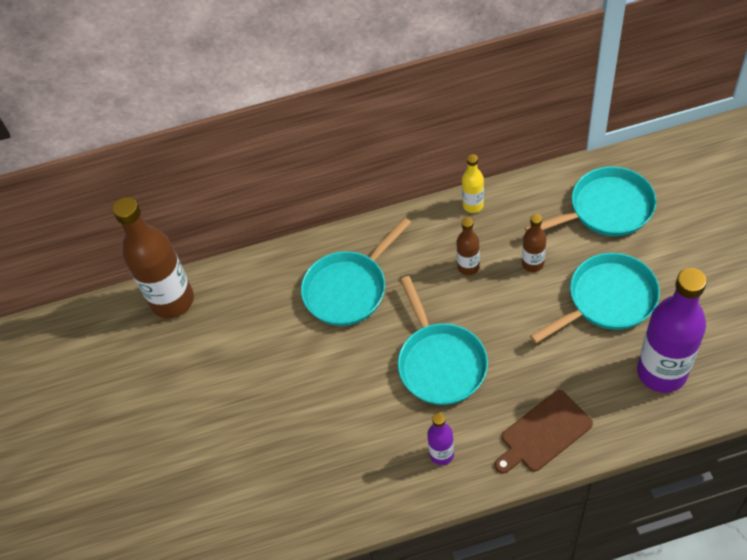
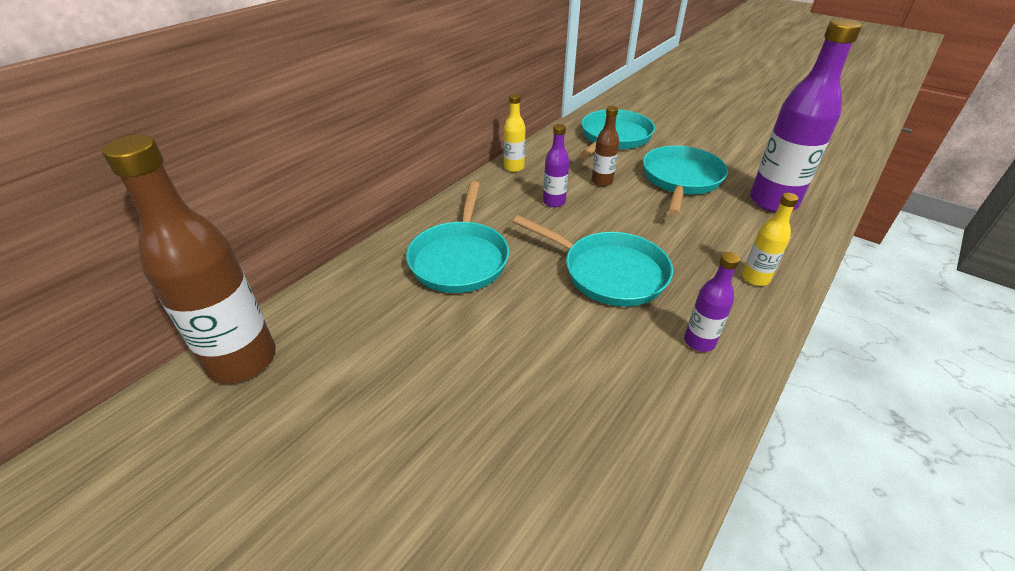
camera: 45 degrees left, 15 degrees down
brown bottle [456,218,480,275] -> purple bottle [543,124,569,207]
brown cutting board [495,390,593,474] -> yellow bottle [742,193,799,286]

